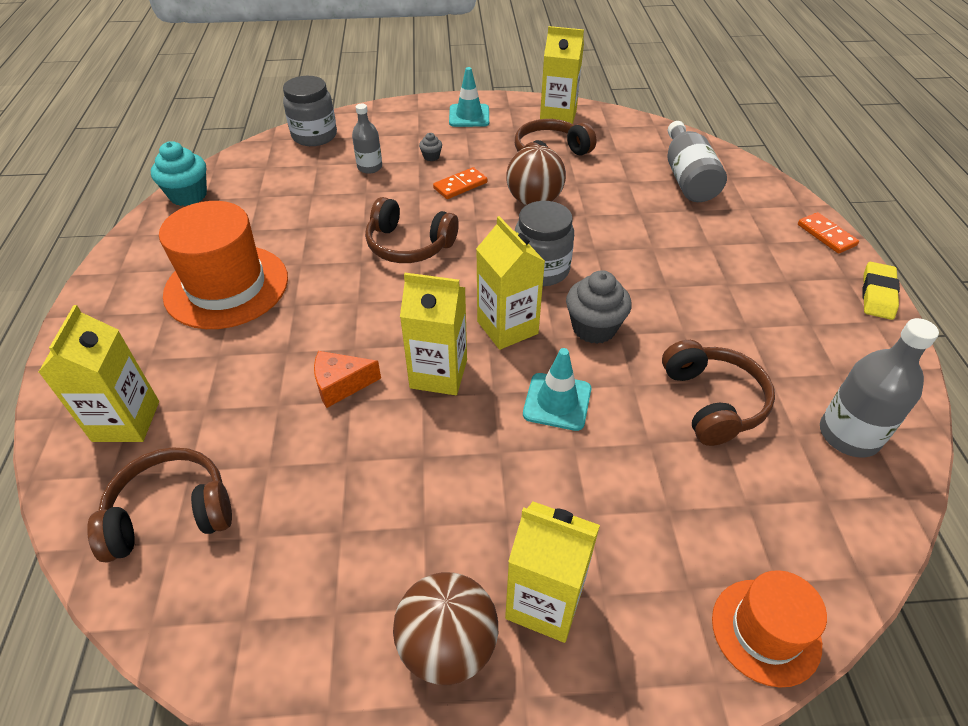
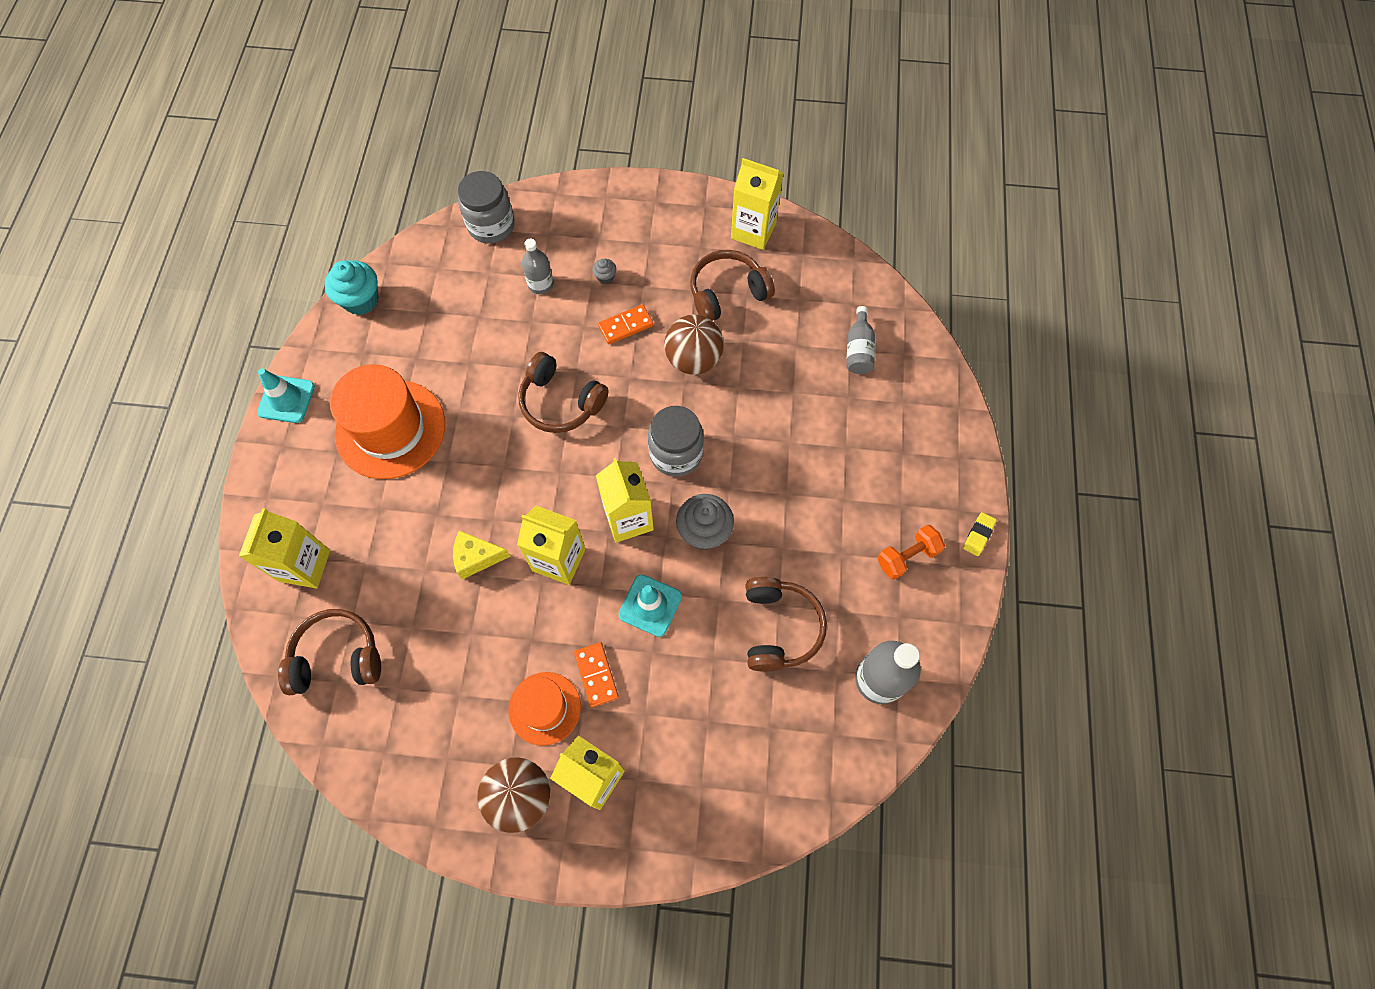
camera: 10 degrees right, 20 degrees up
orange cheese [314,351,381,408] -> yellow cheese [453,531,511,580]
turquoise traffic cone [449,67,489,127] -> turquoise traffic cone moved to [257,368,315,423]
grey bottle [668,121,727,202] -> grey bottle [847,306,875,374], size x0.62
orange hat [712,570,827,688] -> orange hat moved to [509,672,581,746]
orange domino [798,212,859,254] -> orange domino moved to [574,642,619,707]
yellow eraser [862,262,900,320] -> yellow eraser [963,512,997,556], size x0.66
none -> orange dumbbell [877,525,945,580]

